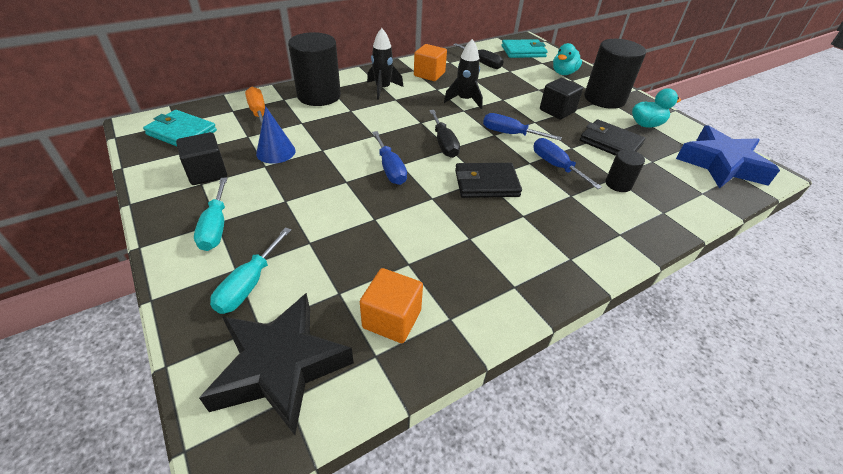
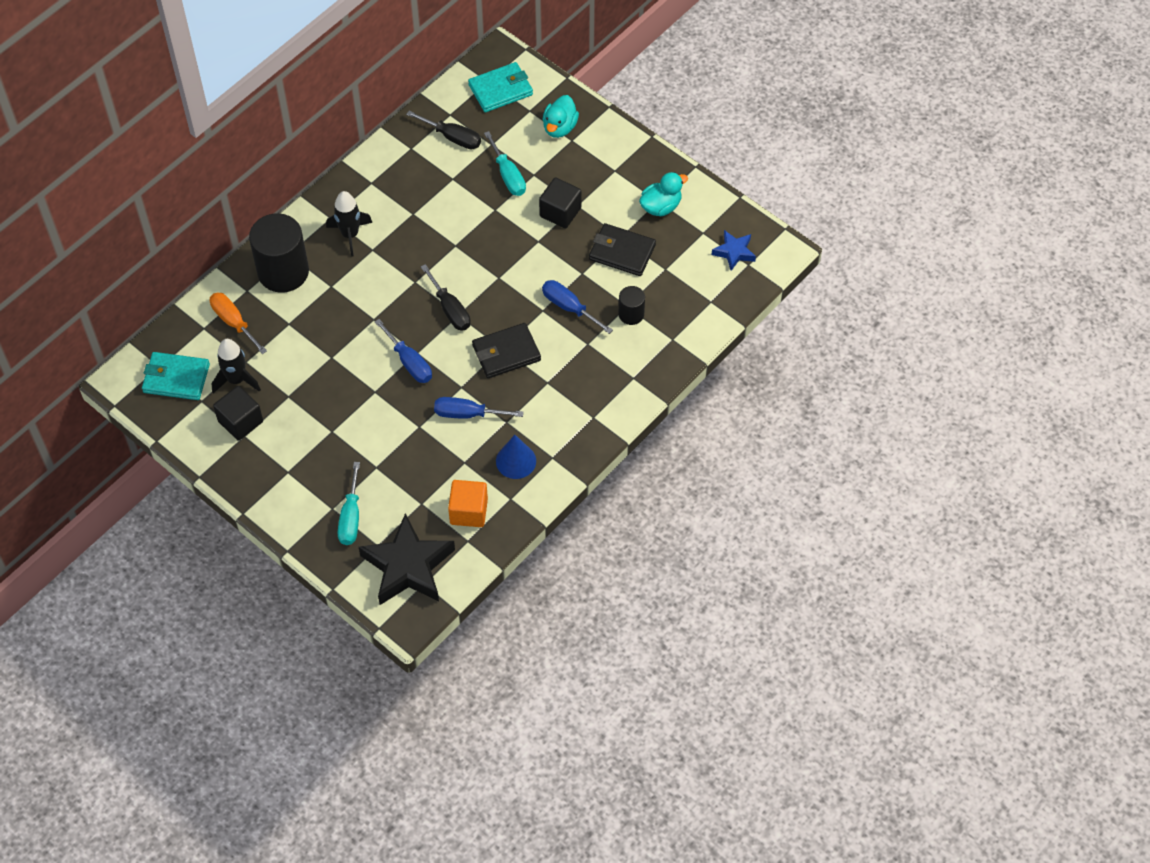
camera: 15 degrees left, 15 degrees up
turquoise screwdriver [194,177,228,251] -> turquoise screwdriver moved to [484,131,526,196]
blue cone [256,106,296,164] -> blue cone moved to [496,435,536,479]
orange cube [414,44,447,81] -> none
black rocket [444,39,483,109] -> black rocket moved to [212,339,261,393]
blue screwdriver [483,113,562,141] -> blue screwdriver moved to [434,397,523,419]
black cylinder [584,39,646,109] -> none
blue star [676,125,780,189] -> blue star [712,230,756,271], size x0.51

